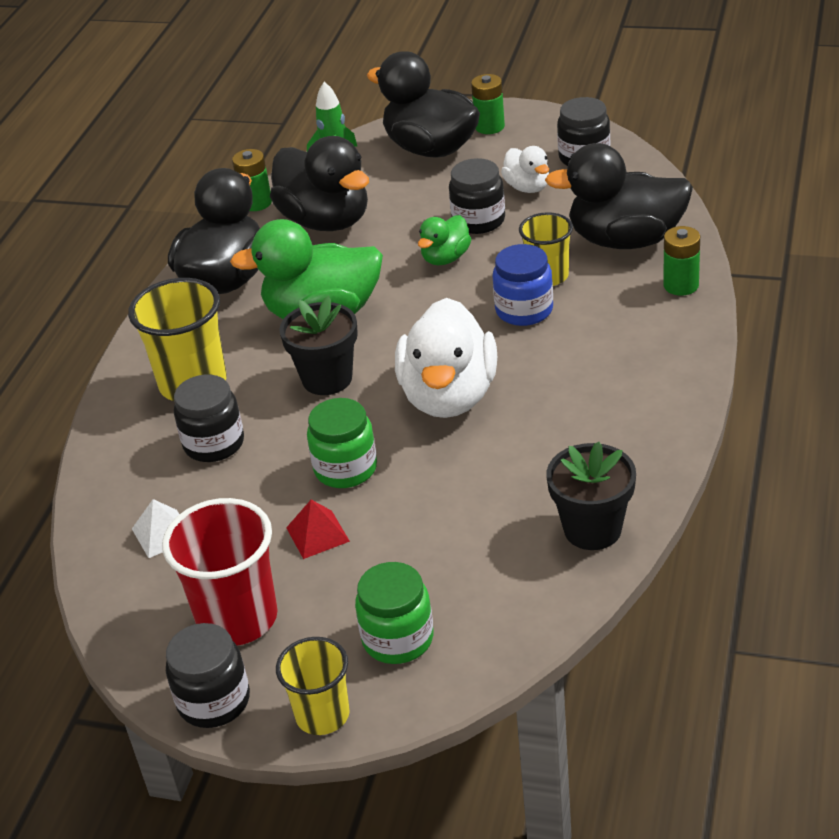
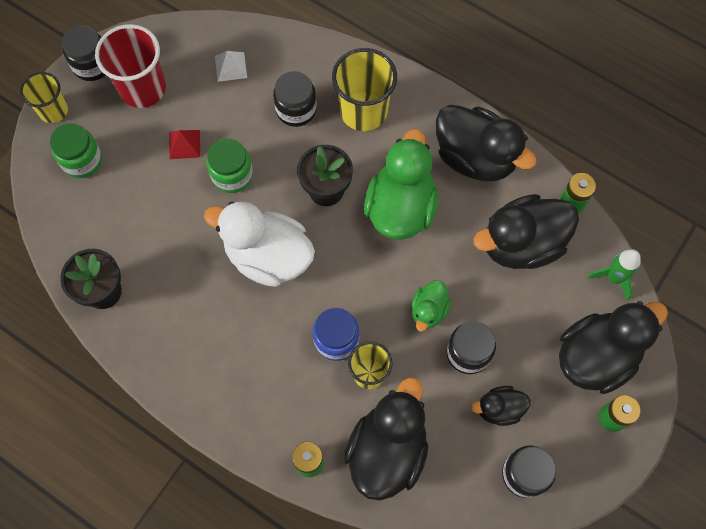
camera: 105 degrees right, 30 degrees up
green duck [418,215,471,265] -> green duck turned 120 degrees counterclockwise [411,280,451,332]
white duck [501,146,549,193] -> black duck [471,386,531,426]

